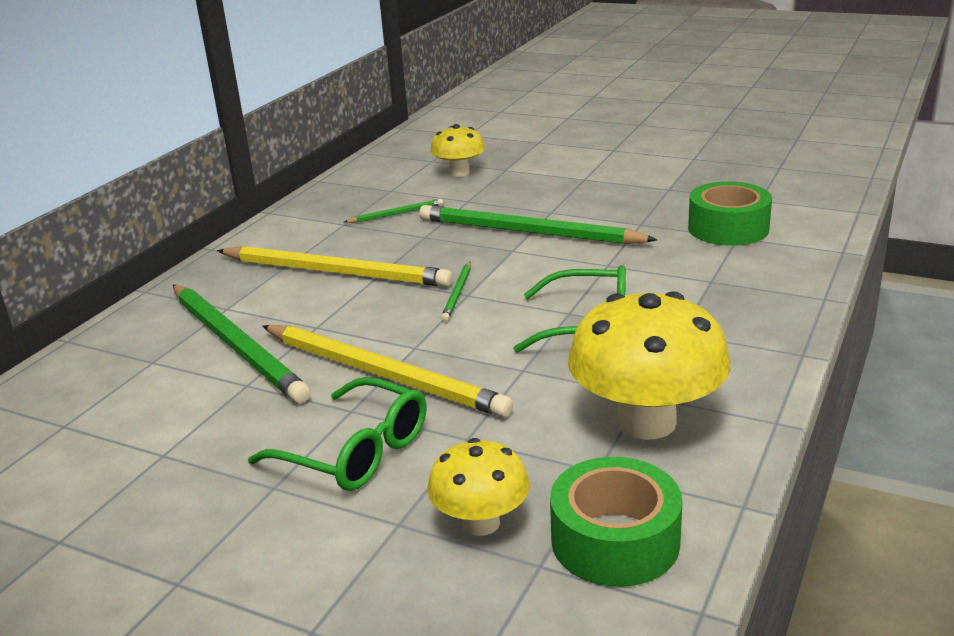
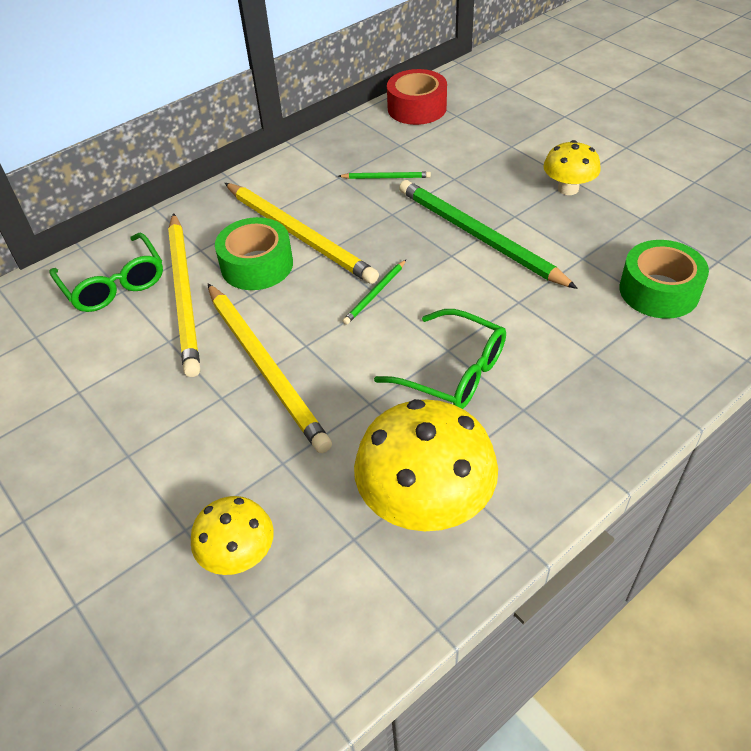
camera: 25 degrees right, 20 degrees up
green pencil [173,285,311,403] -> yellow pencil [168,213,200,377]
green glasses [248,377,426,491] -> green glasses moved to [49,233,163,312]
yellow mushroom [430,124,485,177] -> yellow mushroom moved to [543,140,601,195]
green tape [550,457,682,587] -> green tape moved to [215,217,293,290]
none -> red tape [387,69,447,125]

